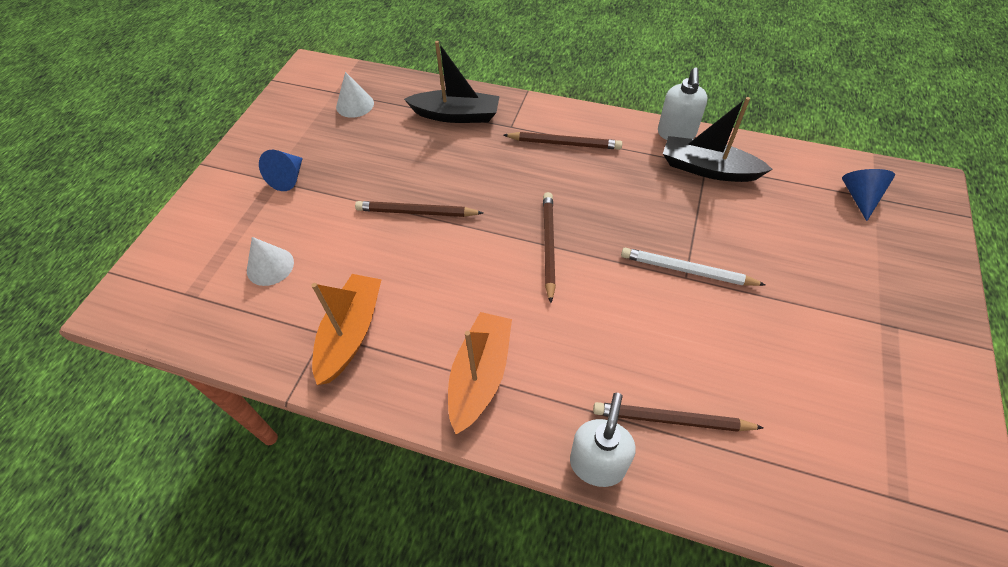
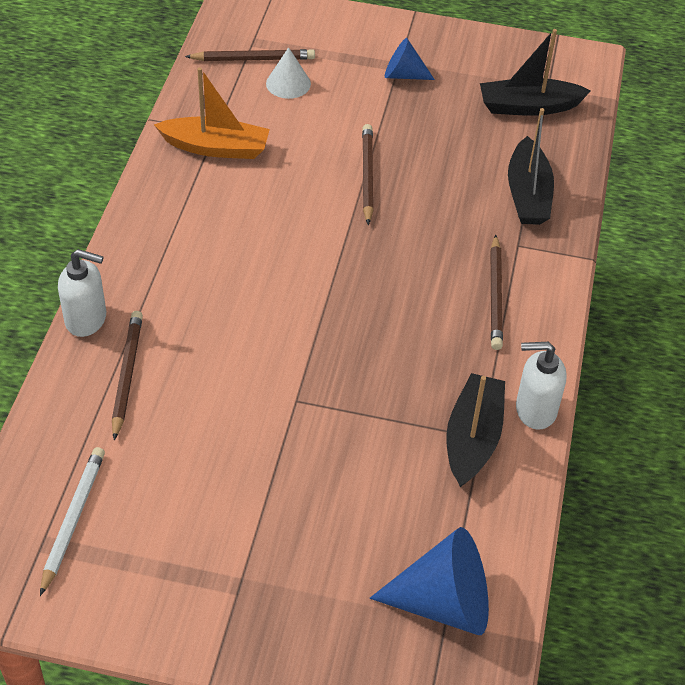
camera: 80 degrees right, 5 degrees down
white cone [336,72,374,118] -> black boat [480,29,591,116]
orange boat [448,312,512,435] -> none
brown pencil [543,192,556,303] -> brown pencil moved to [185,49,315,61]
white pencil [621,248,765,286] -> white pencil moved to [40,447,105,596]
blue cone [842,169,895,221] -> blue cone [370,527,489,635], size x1.72

